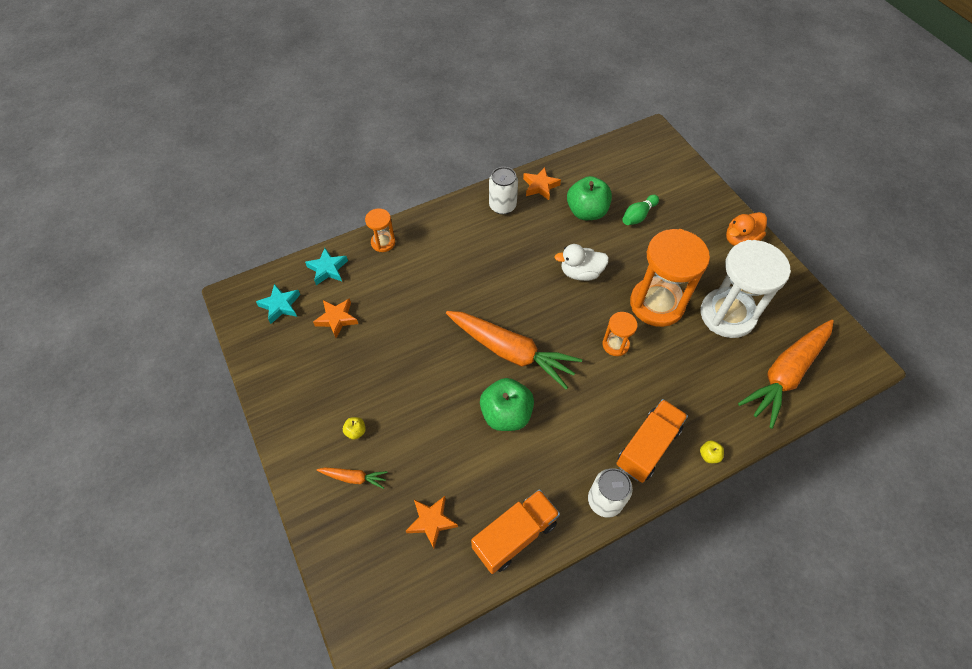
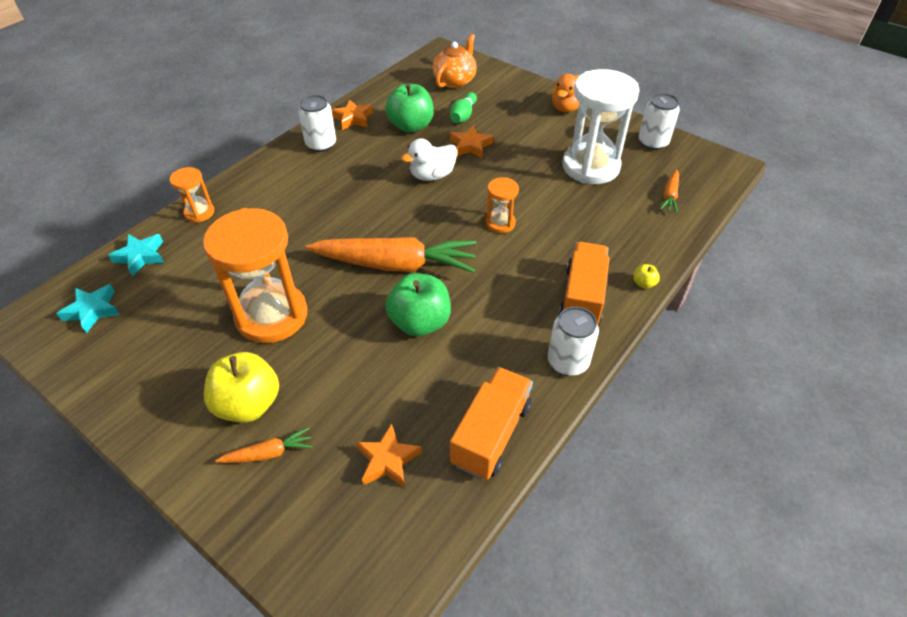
camera: 25 degrees left, 10 degrees down
orange star [313,298,358,338] -> orange star moved to [450,125,494,158]
yellow apple [343,417,366,440] -> yellow apple [204,352,279,423], size x2.39
orange hourglass [630,229,710,327] -> orange hourglass moved to [203,208,308,343]
orange carrot [738,320,834,429] -> orange carrot [660,169,679,213], size x0.44
none -> orange teapot [433,34,477,88]
none -> white can [639,93,680,150]

